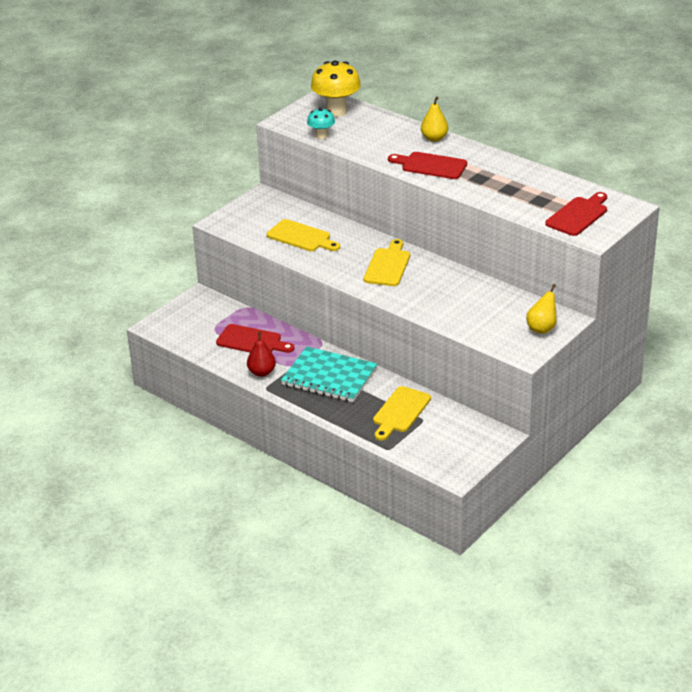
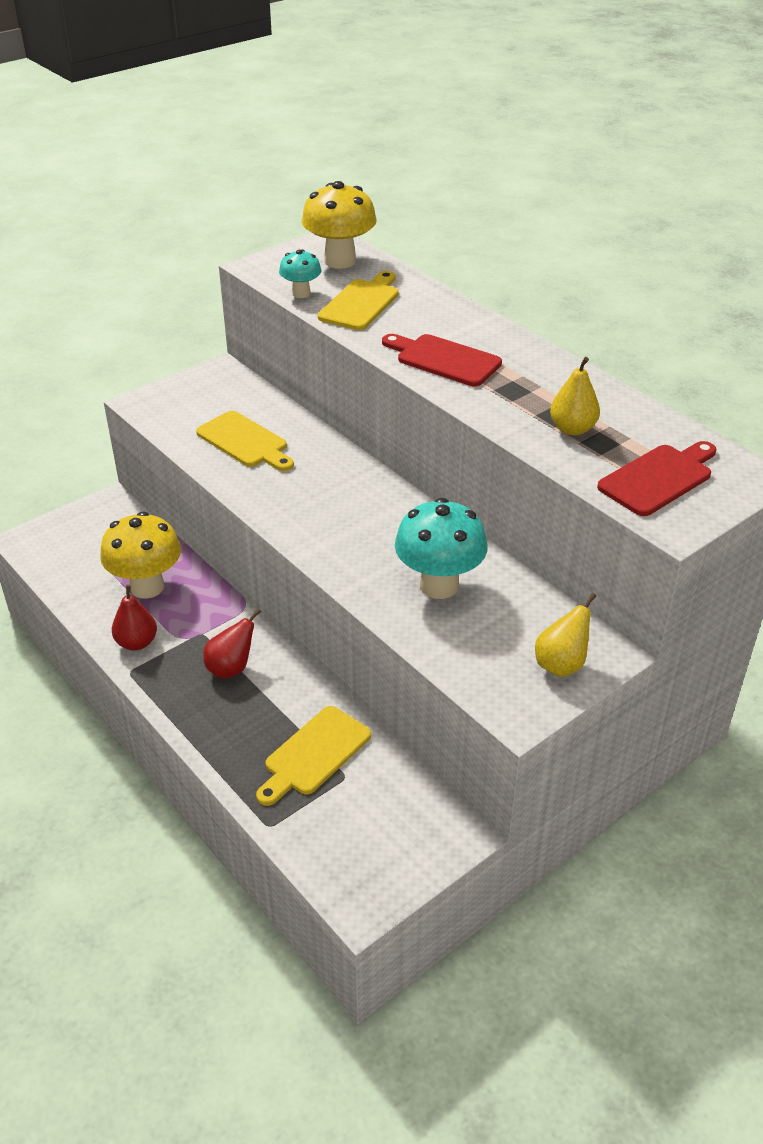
camera: 10 degrees right, 5 degrees up
red cutting board [216,324,295,353] -> yellow mushroom [100,512,181,599]
turquoise notebook [281,346,377,402] -> red pear [203,609,261,679]
yellow cutting board [364,239,410,286] -> yellow cutting board moved to [318,271,399,330]
yellow pear [421,96,448,142] -> yellow pear moved to [550,357,600,435]
none -> turquoise mushroom [395,498,488,599]

